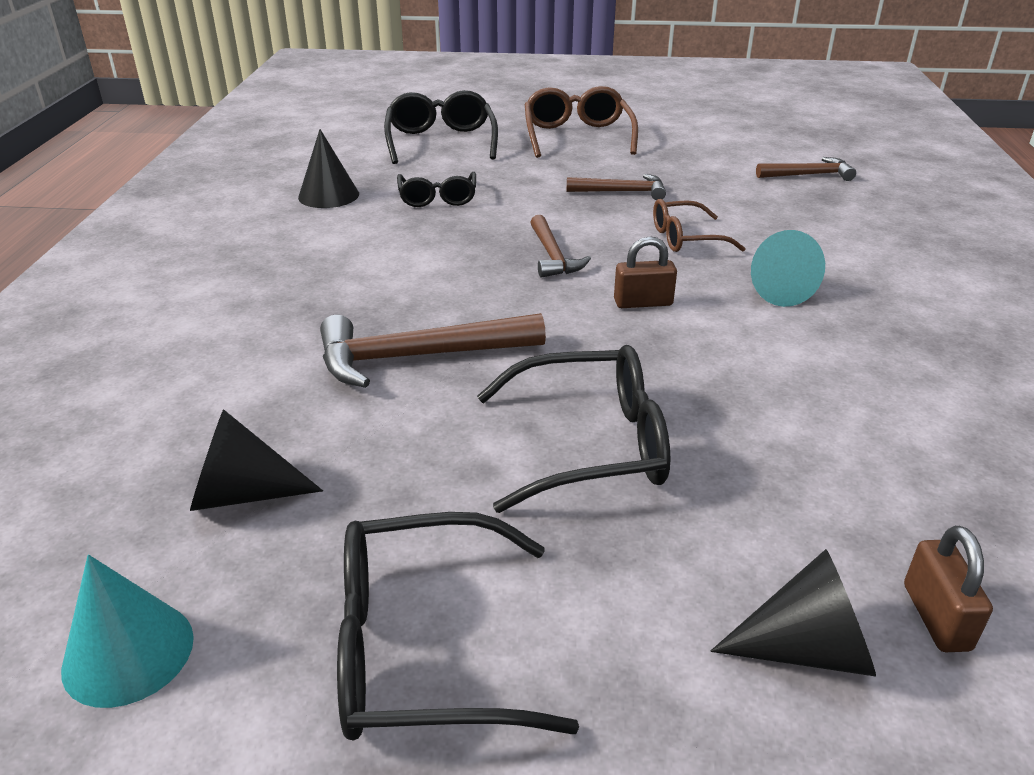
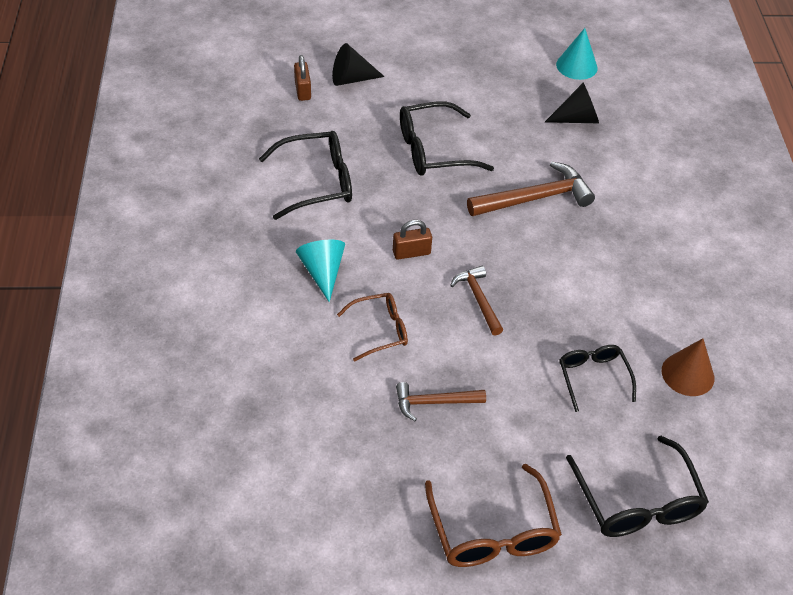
camera: 170 degrees right, 15 degrees up
black cone [298,129,359,208] -> brown cone [662,338,714,396]
black glasses [337,512,579,741] -> black glasses moved to [259,131,352,220]
brown hammer [756,157,856,181] -> none

